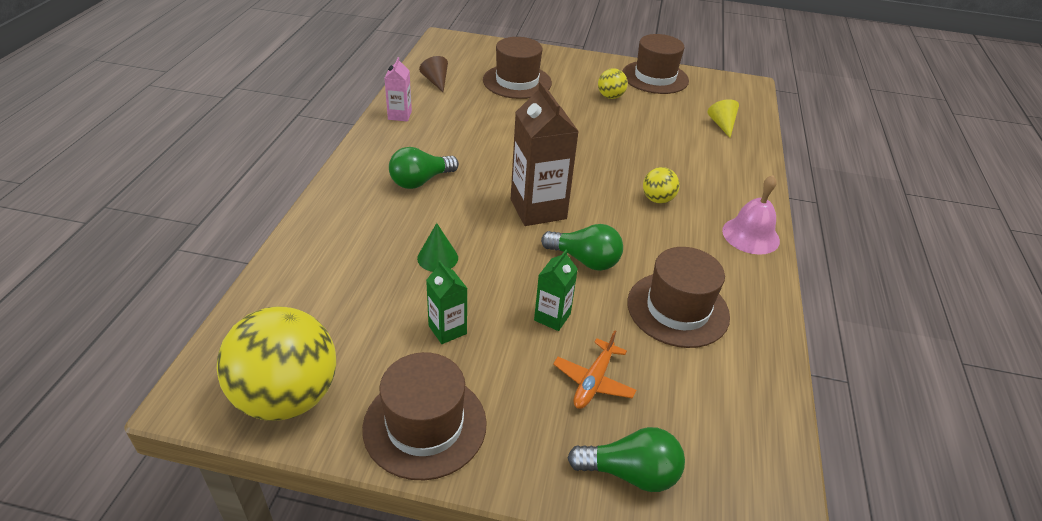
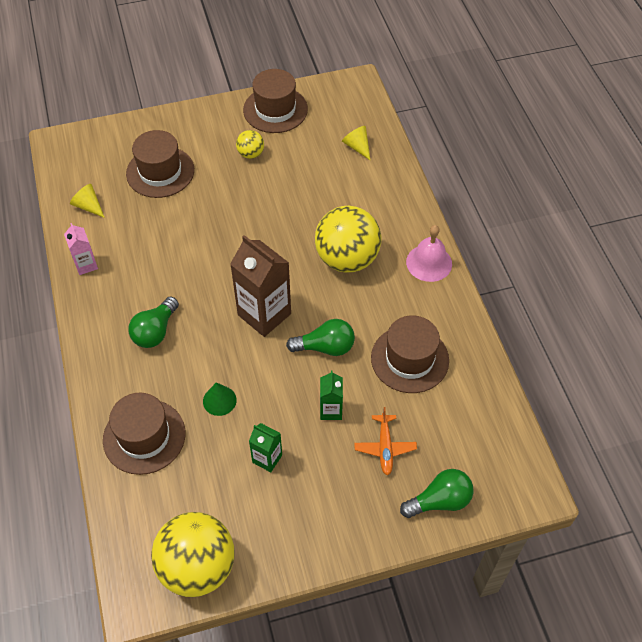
camera: 25 degrees left, 15 degrees up
brown hat [362,352,487,480] -> brown hat moved to [103,393,185,475]
brown cone [419,56,448,92] -> yellow cone [70,184,105,218]
yellow ball [643,167,680,203] -> yellow ball [315,206,382,272], size x2.15

